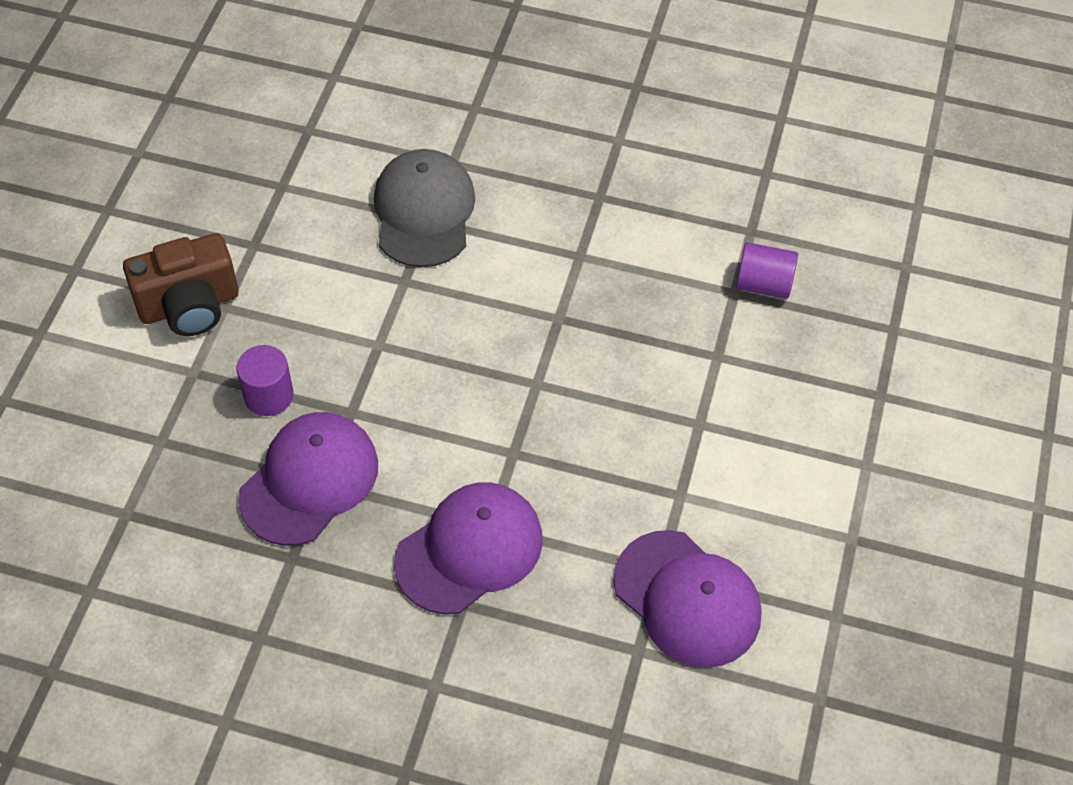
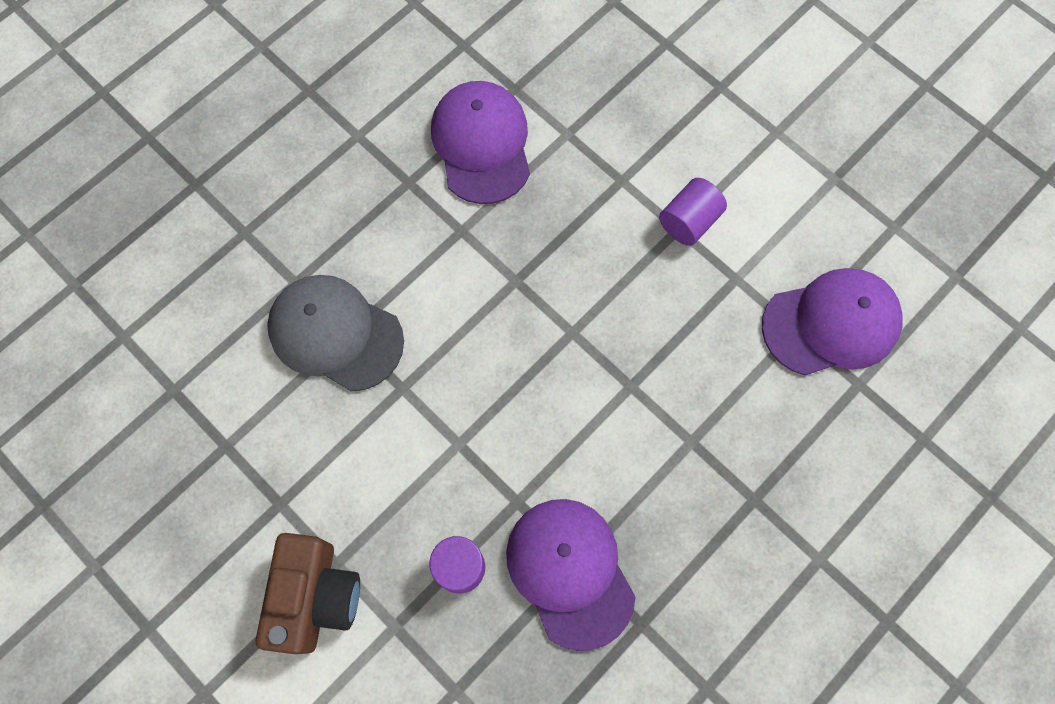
camera: 60 degrees left, 15 degrees up
purple cap [394,482,543,615] -> purple cap moved to [431,81,530,204]
purple cylinder [736,242,798,299] -> purple cylinder moved to [659,178,727,246]

